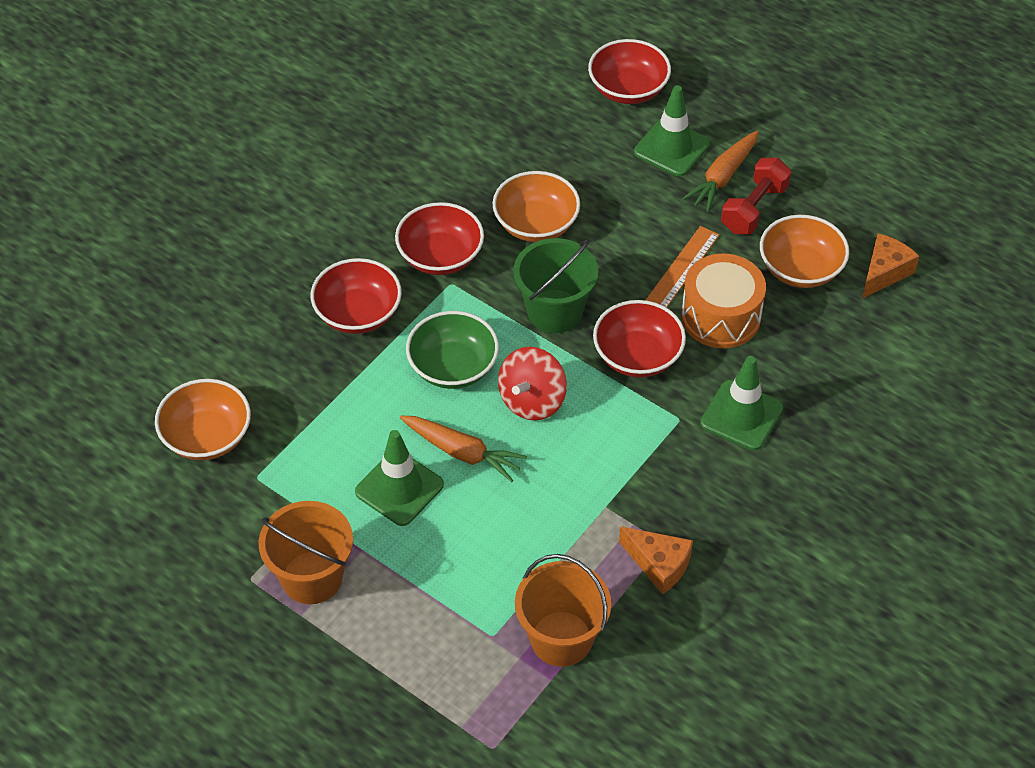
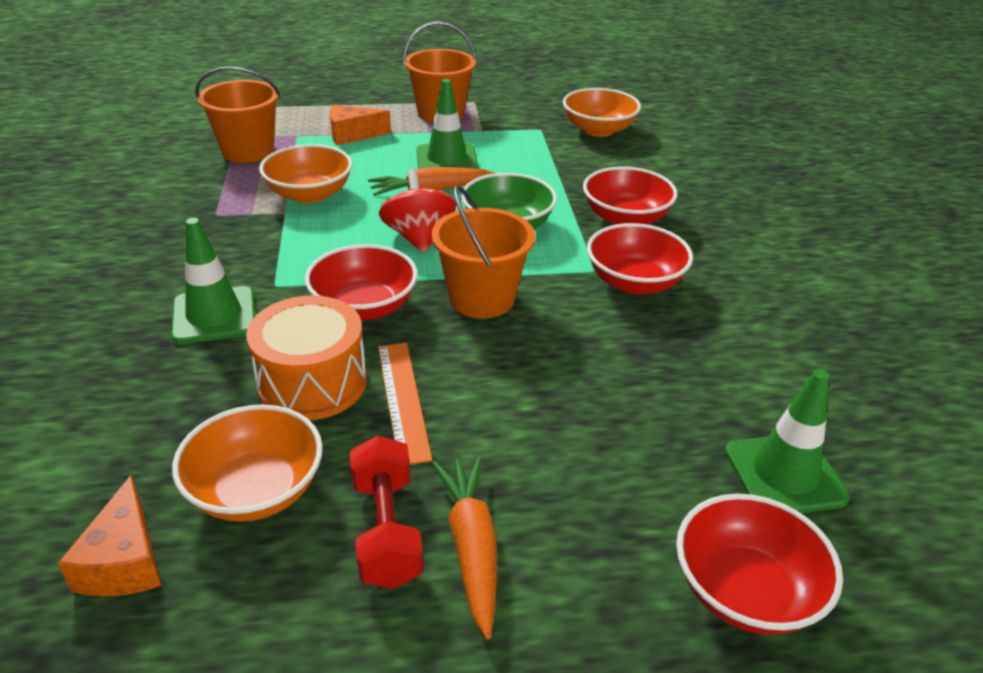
camera: 135 degrees right, 15 degrees down
orange bowl [492,171,580,242] -> orange bowl moved to [259,144,353,203]
green bucket [513,238,598,333] -> orange bucket [431,185,535,318]
orange cheese [619,526,693,594] -> orange cheese moved to [330,104,391,145]
green traffic cone [634,85,710,176] -> green traffic cone moved to [725,369,850,513]

